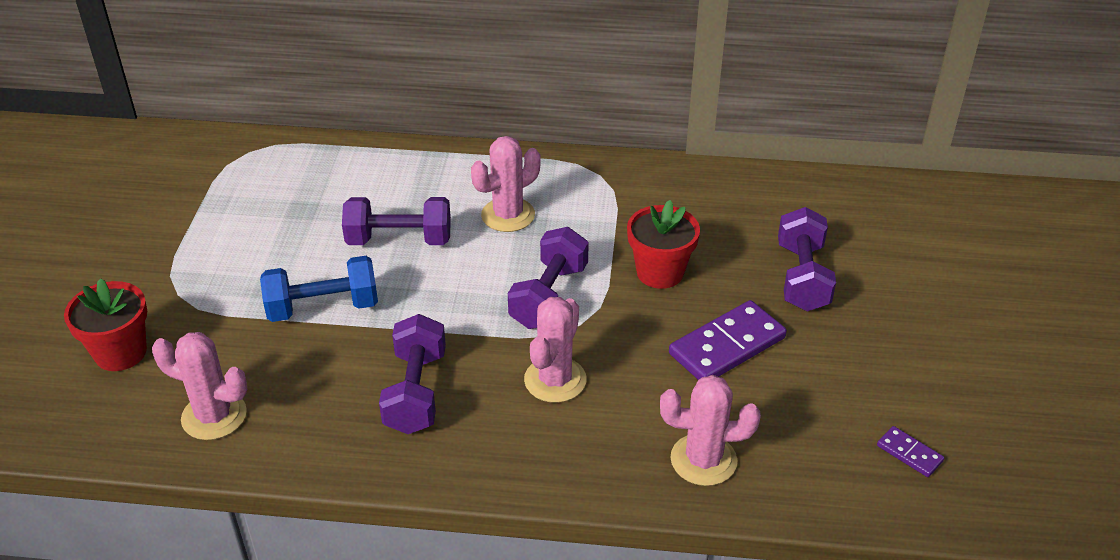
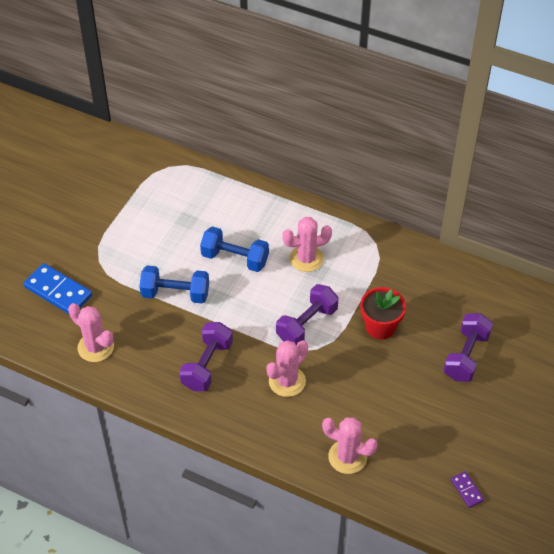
camera: 20 degrees right, 10 degrees up
red flower pot [64,278,147,371] -> blue domino [23,263,92,315]
purple dumbbell [342,197,451,245] -> blue dumbbell [200,226,269,272]
purple domino [669,300,787,380] -> none

